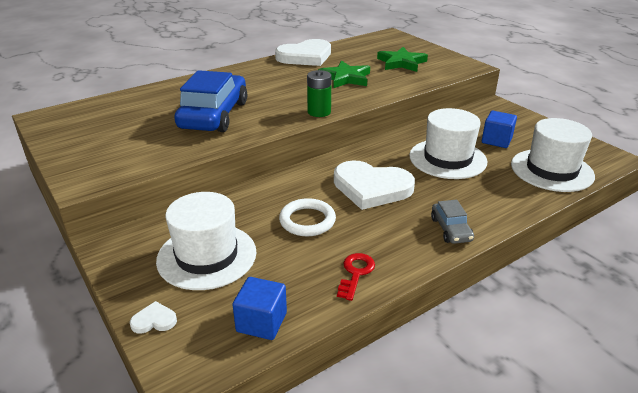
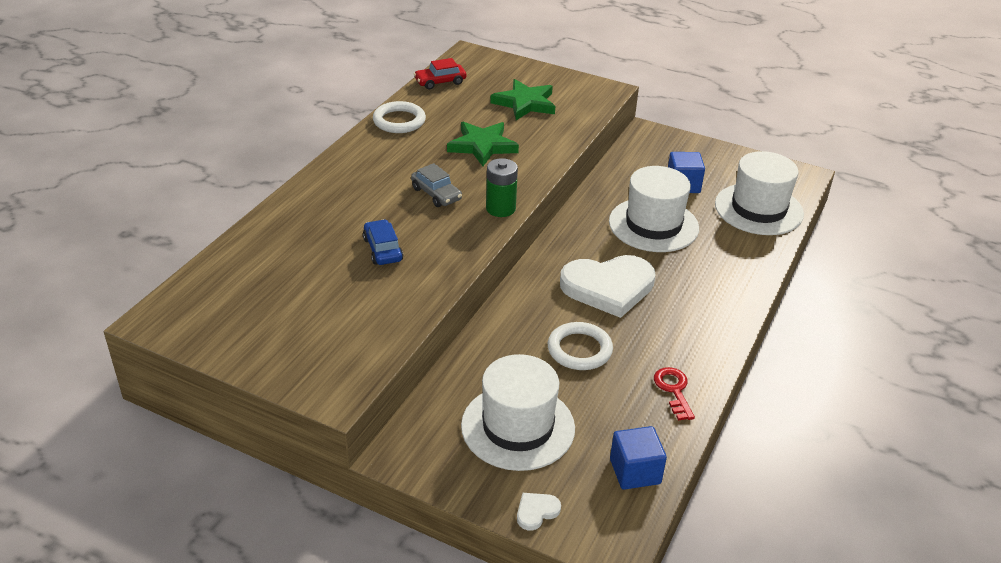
camera: 30 degrees left, 5 degrees up
blue car [174,70,247,132] -> blue car [363,219,403,265], size x0.47
white heart [275,39,331,66] -> white ring [373,101,426,133]
grey car [431,200,474,244] -> grey car moved to [411,163,462,207]
none -> red car [414,58,466,89]

